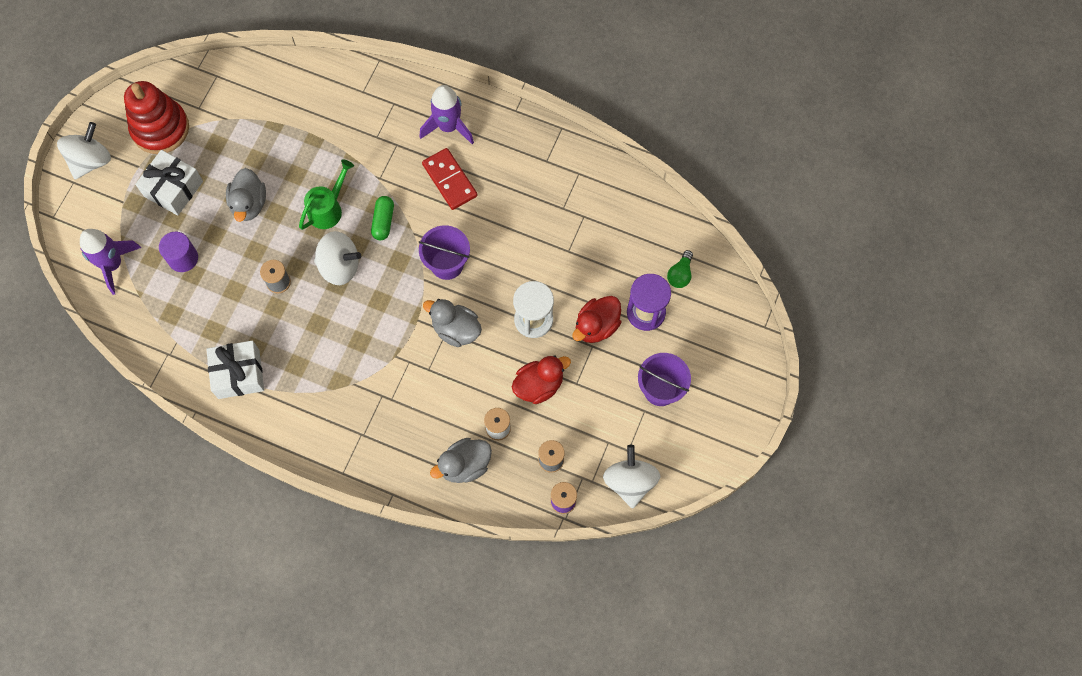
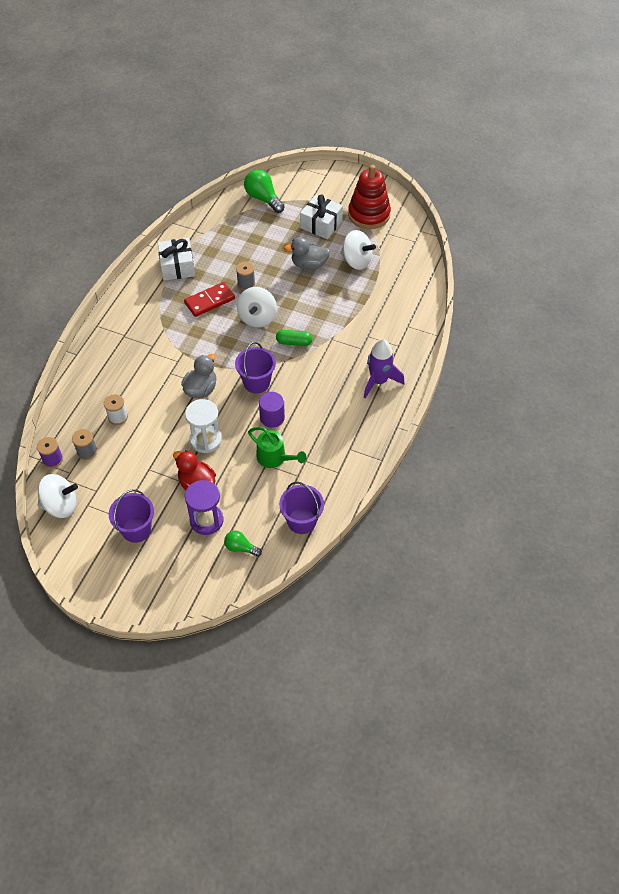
camera: 90 degrees right, 15 degrees down
white spinning top [57,122,111,179] -> white spinning top moved to [340,230,376,270]
purple rocket [80,229,141,295] -> green light bulb [244,169,285,213]
purple cylinder [159,232,198,272] -> purple cylinder moved to [259,392,285,428]
green watering can [299,159,354,230] -> green watering can moved to [248,427,307,468]
red domino [422,148,477,210] -> red domino moved to [184,282,235,317]
grey duck [430,438,492,483] -> none
red duck [512,356,571,404] -> none
none -> purple bucket [279,482,324,534]

